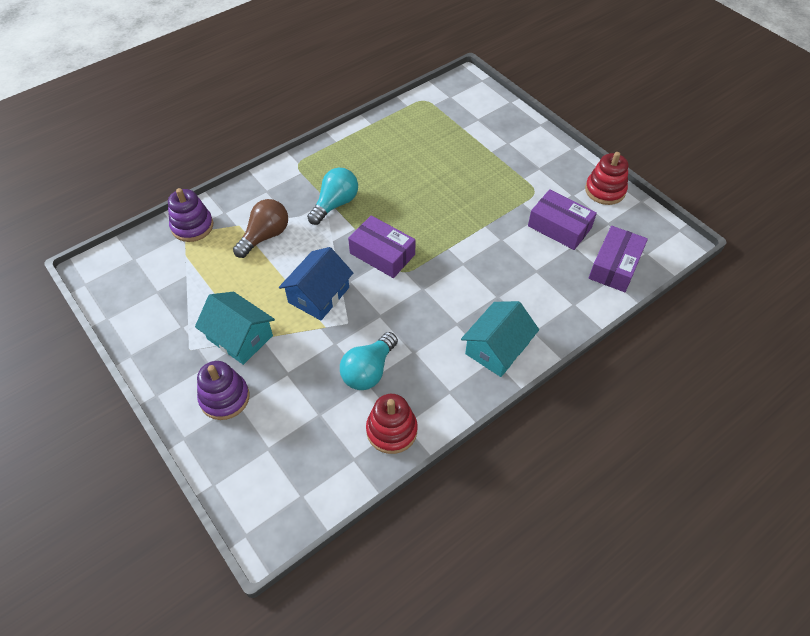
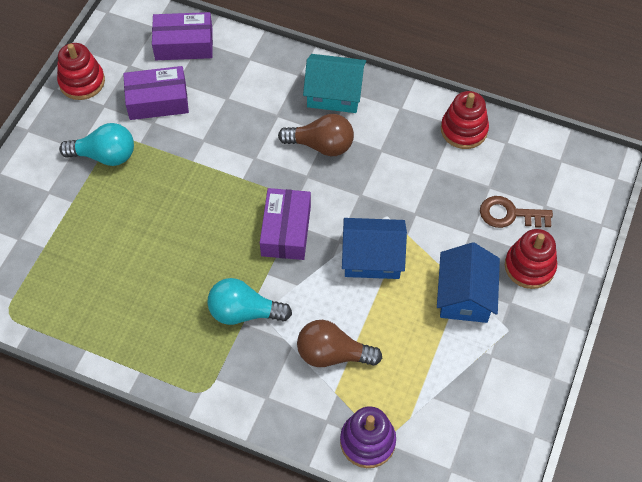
camera: 120 degrees left, 5 degrees up
turquoise house [195,292,275,365] -> blue house [437,242,500,323]
purple stacking toy [197,361,250,420] -> red stacking toy [505,229,557,289]
turquoise light bulb [340,332,398,390] -> turquoise light bulb moved to [59,123,134,166]
purple box [528,189,597,250] -> purple box turned 75 degrees clockwise [123,66,189,120]
none -> brown light bulb [278,114,354,156]
none -> brown key [480,196,553,228]

